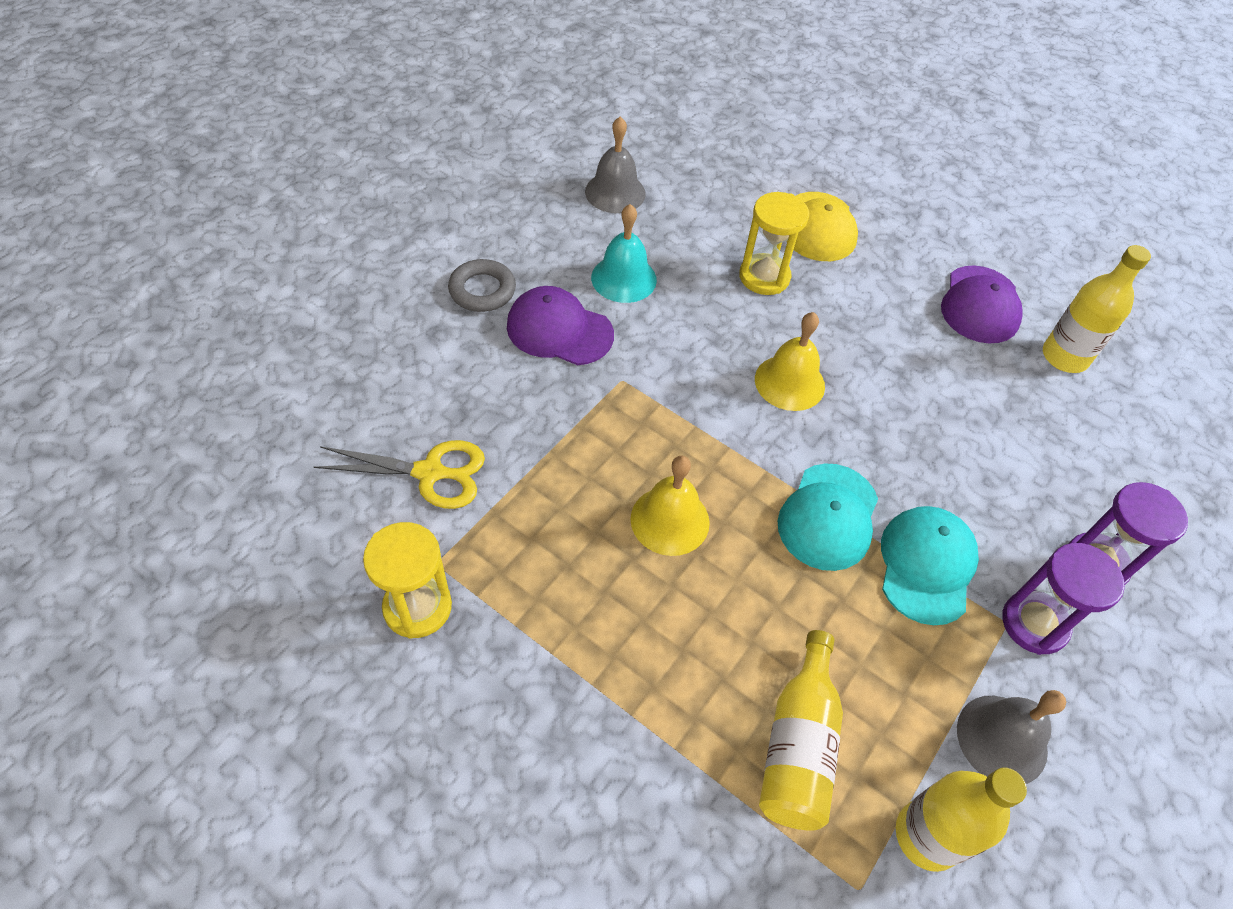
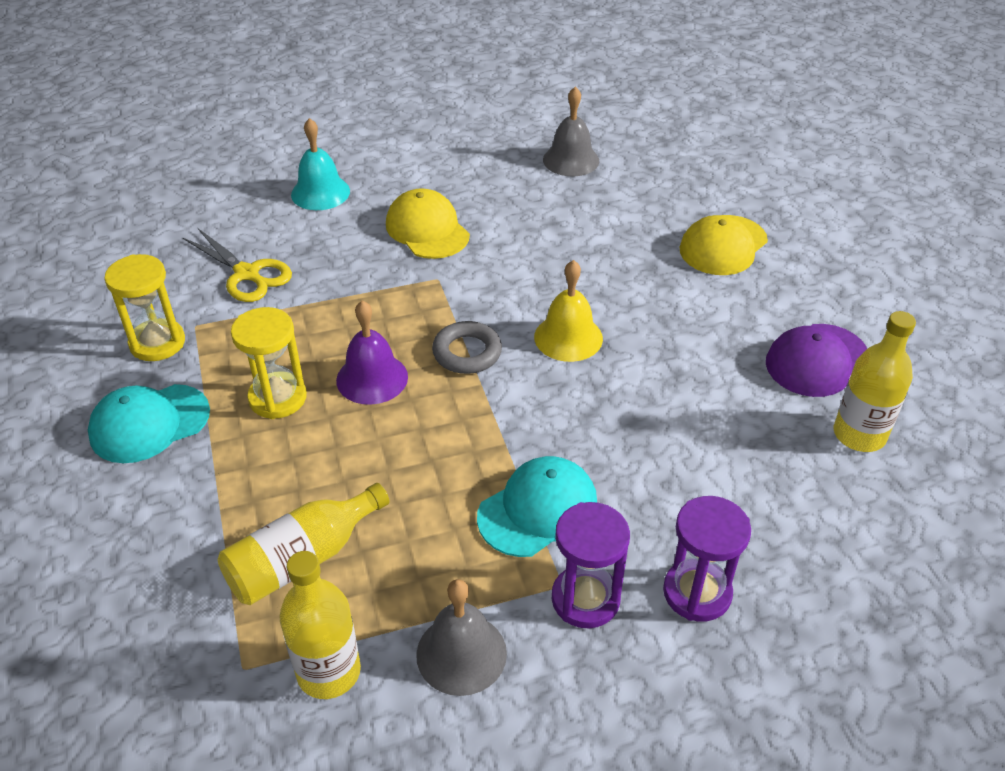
camera: 40 degrees right, 10 degrees down
grey ring [448,259,516,312] -> grey ring moved to [432,321,502,374]
purple cap [507,286,614,365] -> yellow cap [386,188,470,259]
turquoise bell [591,204,657,303] -> turquoise bell moved to [291,118,350,210]
yellow bell [631,455,710,556] -> purple bell [336,301,408,405]
yellow hourglass [739,192,809,295] -> yellow hourglass moved to [231,307,307,419]
turquoise cap [778,463,878,571] -> turquoise cap moved to [88,384,210,463]

